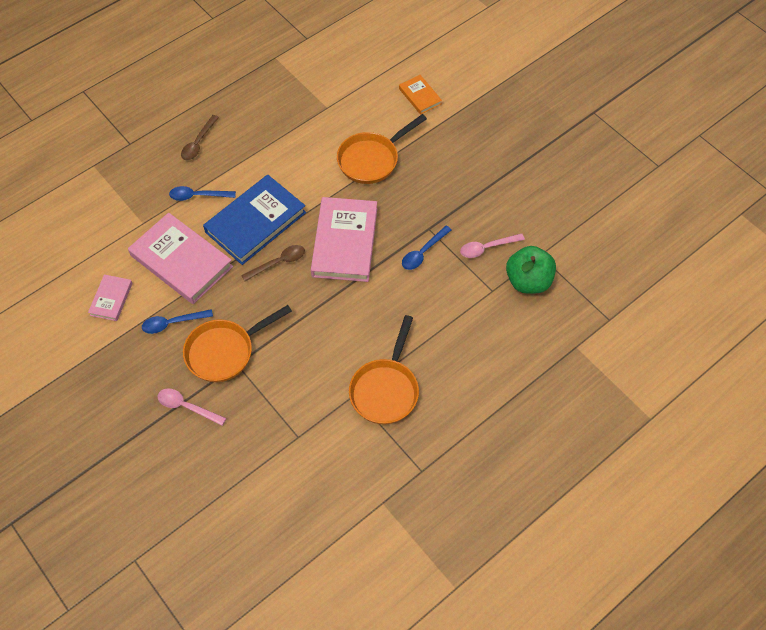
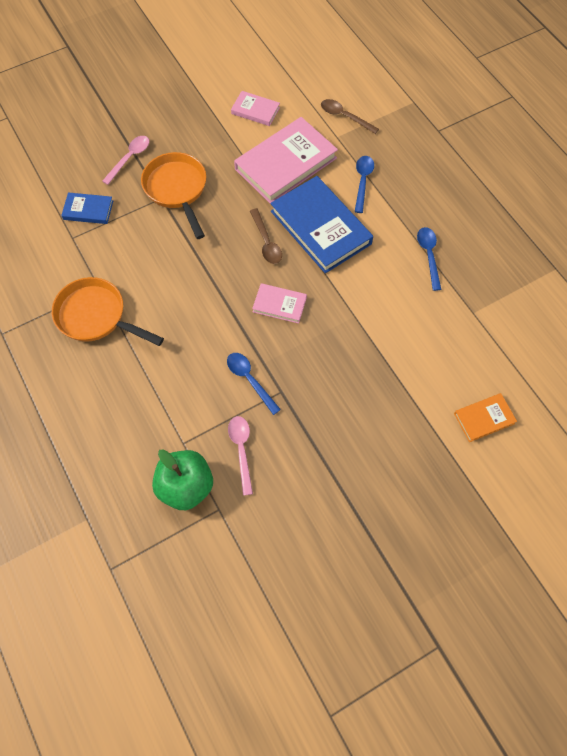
camera: 100 degrees right, 5 degrees up
blue spoon [142,309,213,334] -> blue spoon moved to [417,227,441,291]
brown spoon [181,115,219,160] -> brown spoon moved to [321,99,379,134]
pink book [311,197,377,282] -> pink book [252,283,307,324], size x0.50
orange pan [337,114,427,184] -> none
none -> blue book [61,192,113,224]

